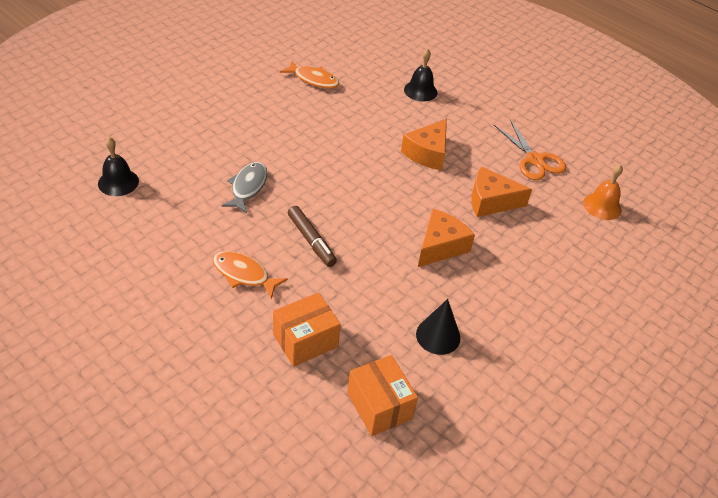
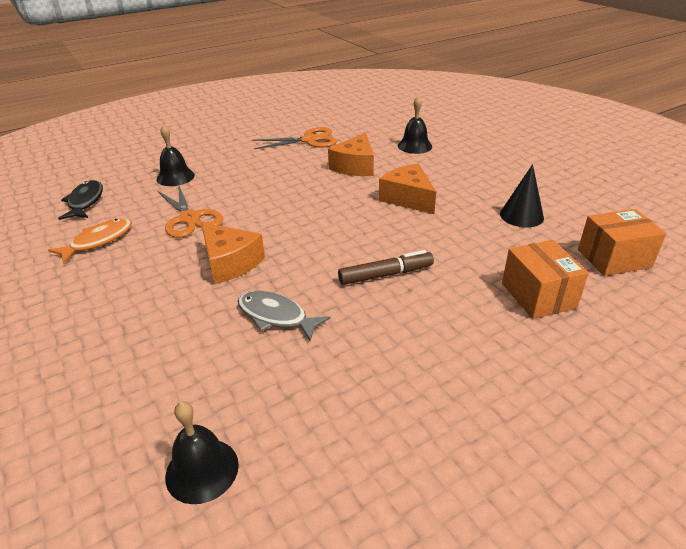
camera: 70 degrees left, 10 degrees down
orange fish [213,251,288,299] -> none
orange cheese [401,119,447,170] -> orange cheese moved to [201,222,265,284]
orange bell [583,164,623,220] -> none
none -> black fish [58,180,103,220]
none -> orange scissors [158,184,223,238]
none -> black bell [398,97,432,154]

